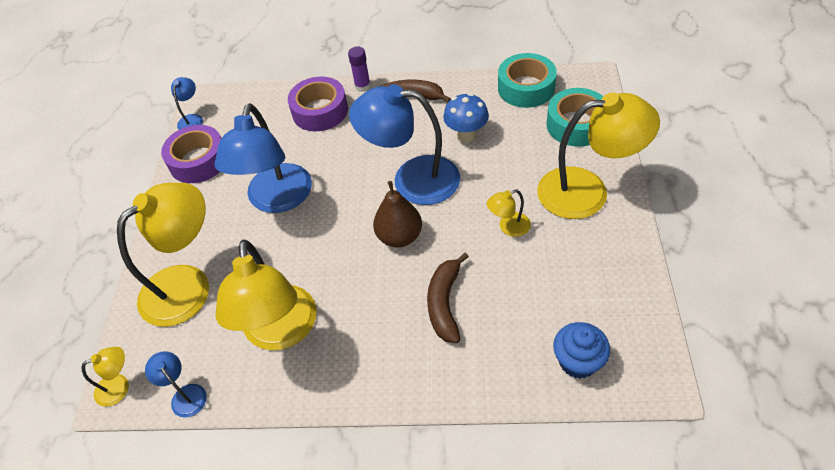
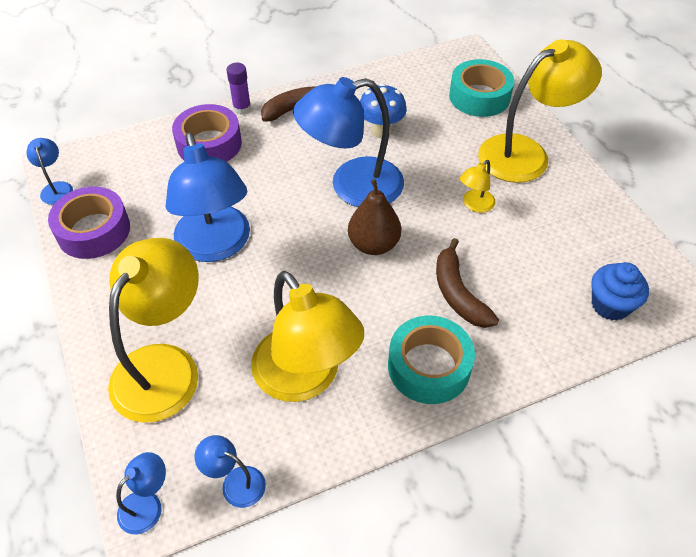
camera: 30 degrees left, 0 degrees up
yellow lamp [81,347,129,407] -> blue lamp [116,452,166,534]
turquoise tape [498,53,557,108] -> turquoise tape moved to [388,316,475,404]

